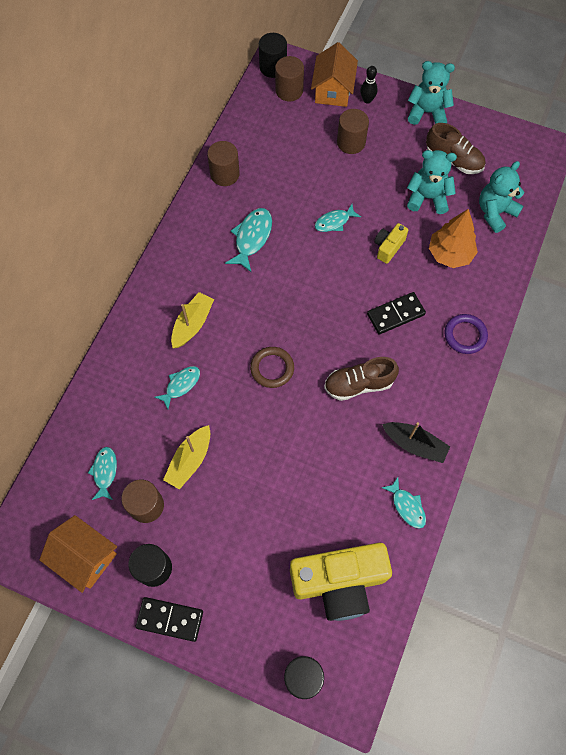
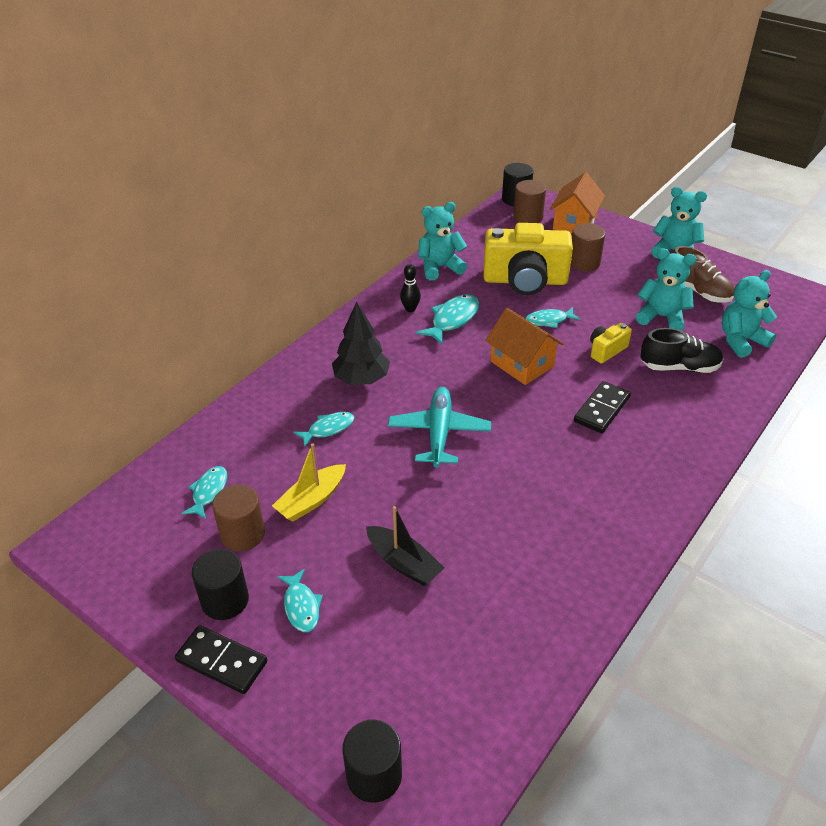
camera: 15 degrees right, 25 degrees down
orange house [39,515,117,593] -> orange house moved to [485,308,564,385]
yellow boat [171,292,214,348] -> black tree [332,302,390,385]
brown cylinder [207,141,240,186] -> turquoise teddy bear [418,202,467,280]
brown ring [250,347,294,388] -> turquoise plane [388,387,491,467]
yellow camera [290,543,392,621] -> yellow camera moved to [483,223,573,295]
brown shoe [324,357,399,401] -> none
black bowling pin [360,66,378,104] -> black bowling pin moved to [400,264,421,312]
black domino [367,292,426,335] -> black domino turned 45 degrees counterclockwise [574,381,631,433]
black boat [382,422,450,463] -> black boat moved to [366,506,444,586]
turquoise fish [382,477,426,529] -> turquoise fish moved to [277,569,323,632]
orange tree [429,209,478,268] -> black shoe [640,328,723,373]
purple ring [444,314,488,354] -> none

